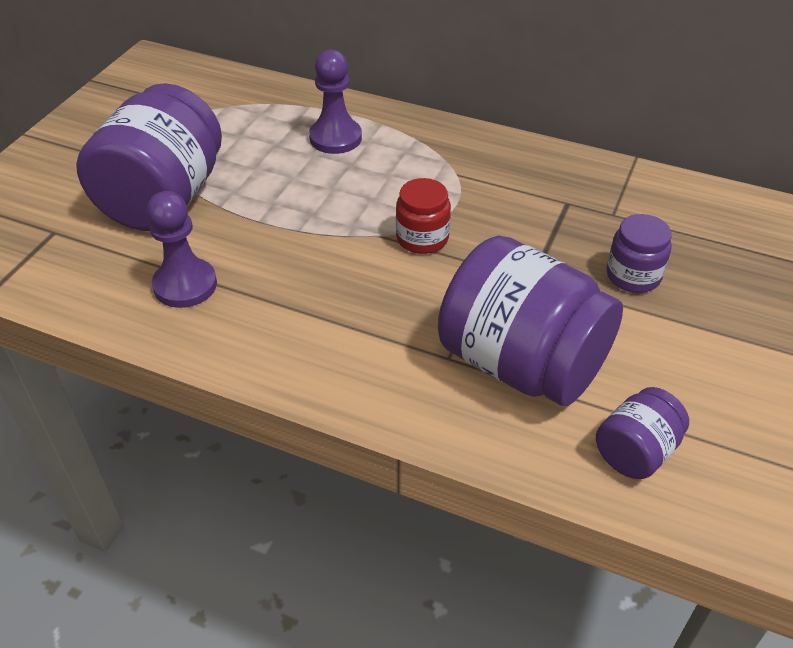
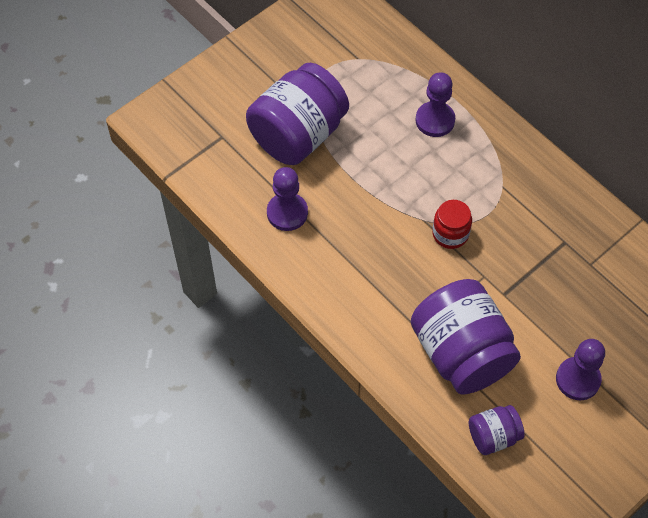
camera: 25 degrees right, 15 degrees up
purple jar [606,214,672,293] -> none
none -> purple pawn [556,339,605,400]

